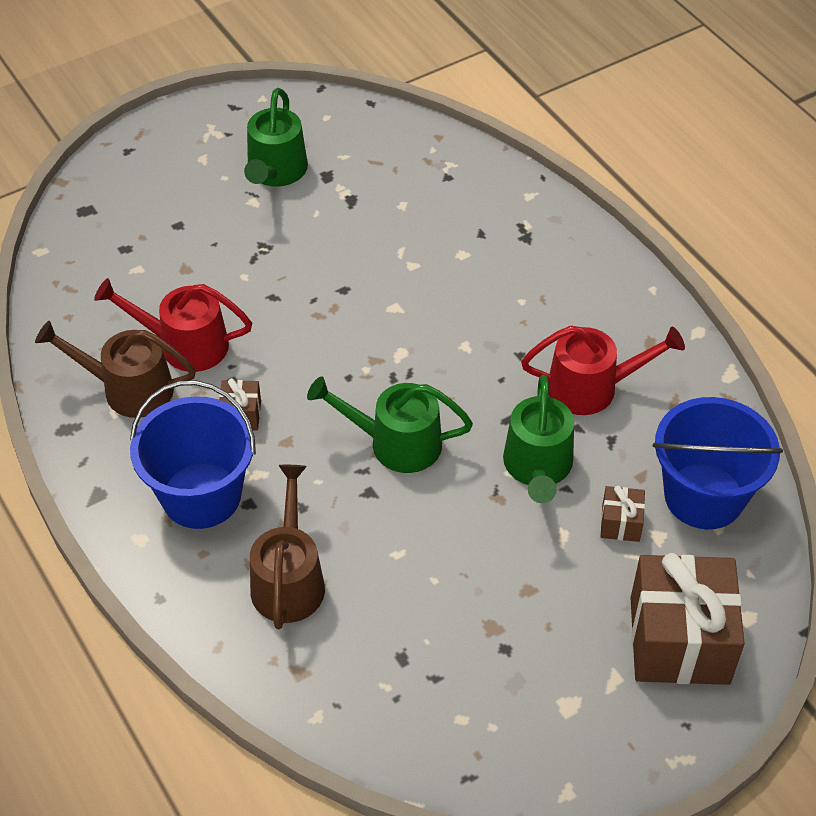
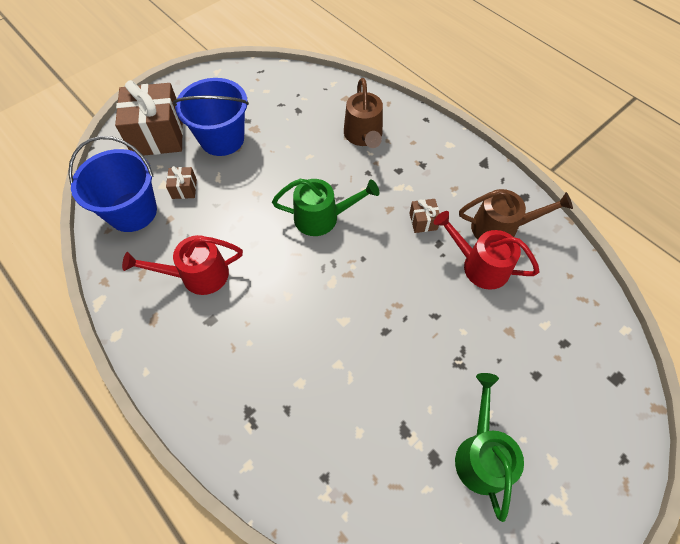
camera: 170 degrees right, 10 degrees up
red watering can [94,278,252,372] -> red watering can turned 150 degrees counterclockwise [434,211,540,290]
blue bucket [130,380,256,529] -> blue bucket moved to [173,78,249,156]
green watering can [503,375,574,503] -> none

